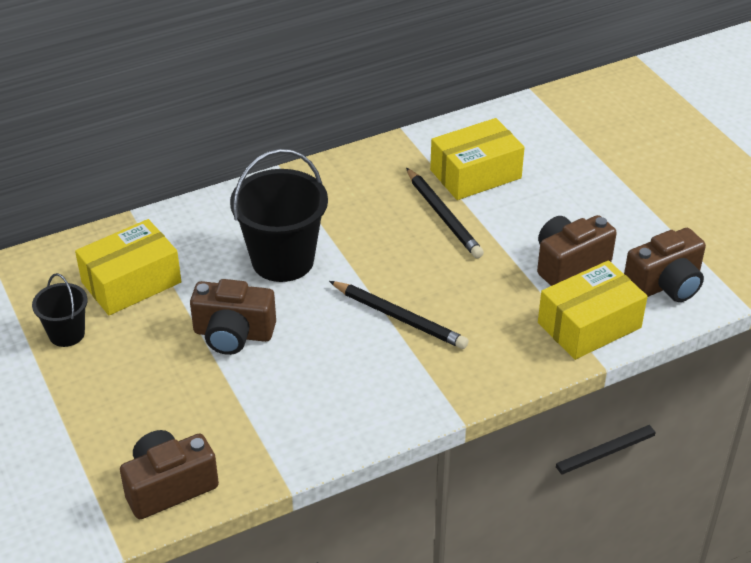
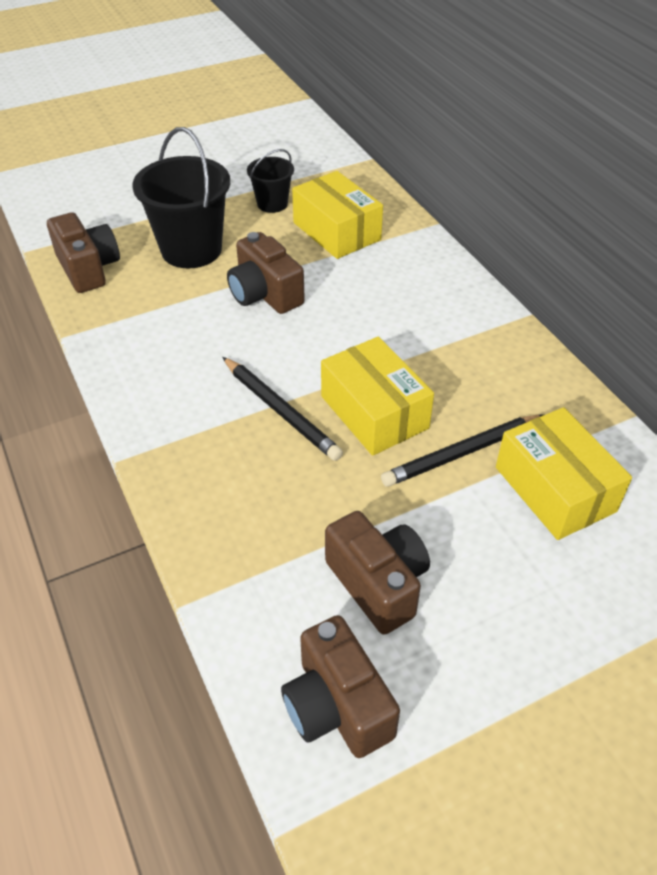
camera: 90 degrees right, 5 degrees up
brown camera [190,279,276,355] -> brown camera turned 45 degrees counterclockwise [227,232,305,314]
black bucket [230,149,328,282] -> black bucket moved to [132,127,230,269]
black pencil [329,281,469,349] -> black pencil turned 75 degrees counterclockwise [223,357,343,461]
yellow box [538,260,648,360] -> yellow box moved to [321,337,434,456]

